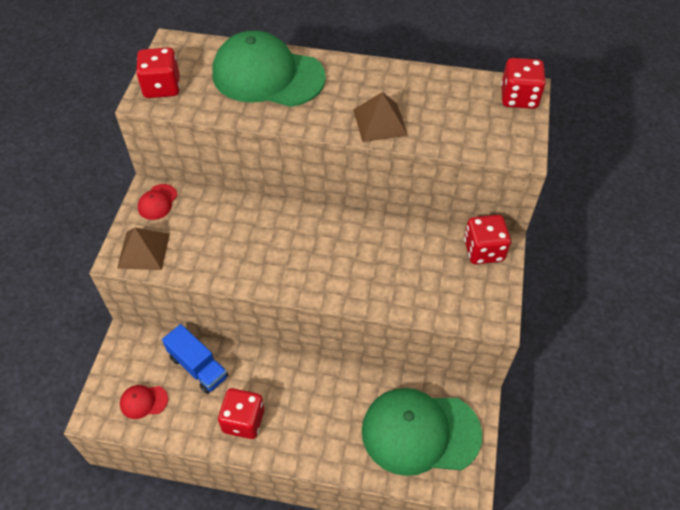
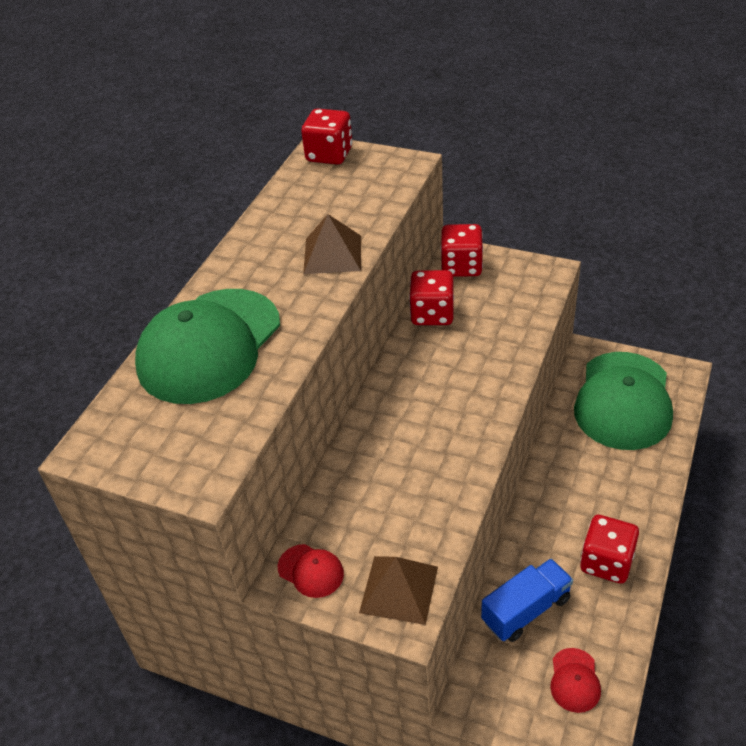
camera: 75 degrees left, 10 degrees down
red dice [136,47,180,98] -> red dice moved to [409,270,454,325]

